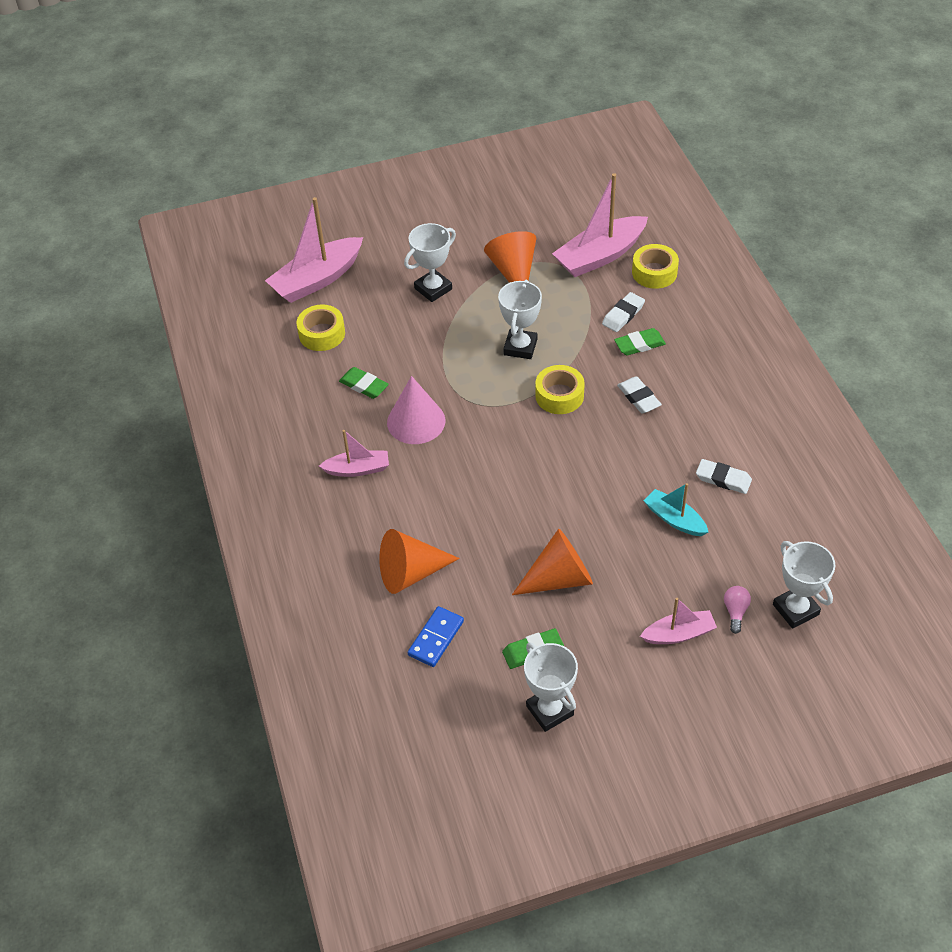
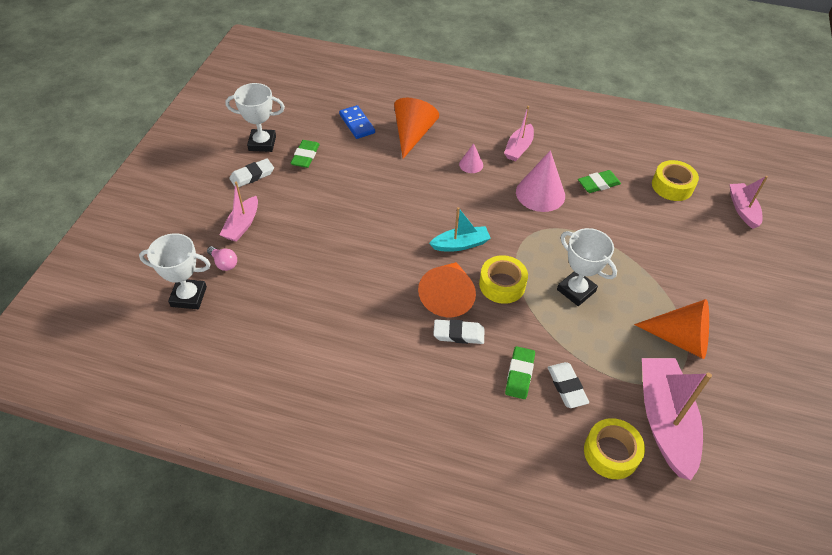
camera: 120 degrees right, 0 degrees up
pink boat [265,197,363,303] -> pink boat [730,176,768,229], size x0.56
white trophy [404,223,456,302] -> none
orange cone [512,529,593,595] -> orange cone moved to [418,262,476,317]
turquoise boat [644,483,708,536] -> turquoise boat moved to [429,207,491,252]
white eraser [696,459,752,494] -> white eraser moved to [229,158,274,187]
none -> pink cone [459,143,483,173]

